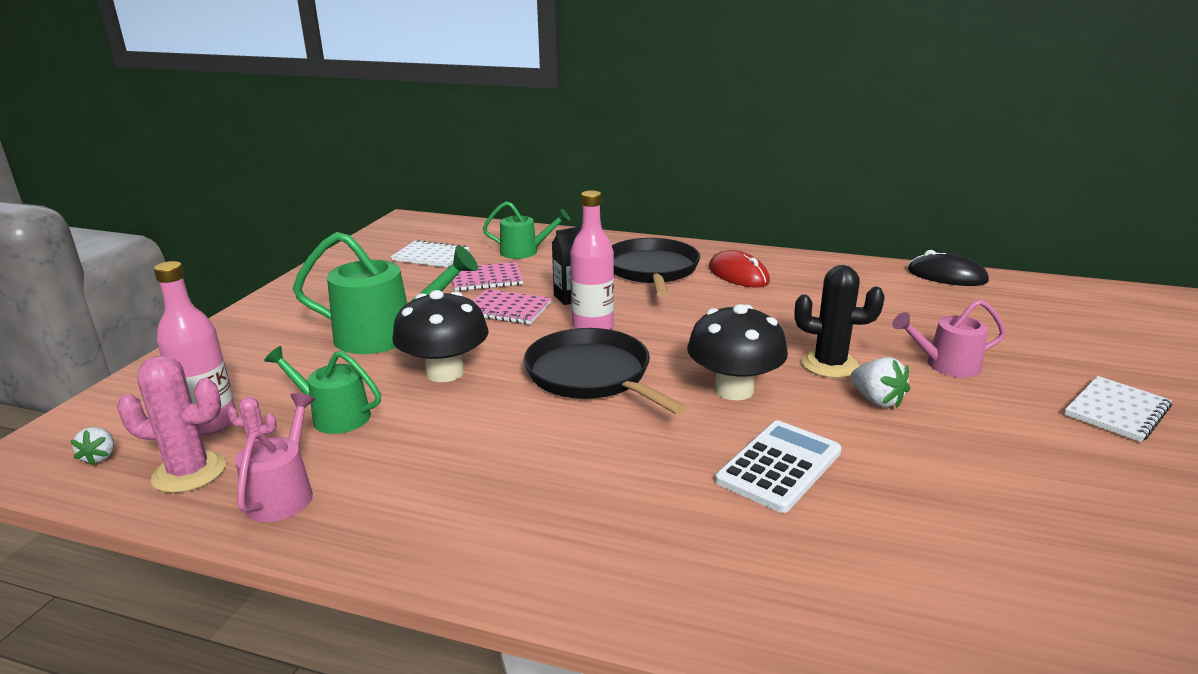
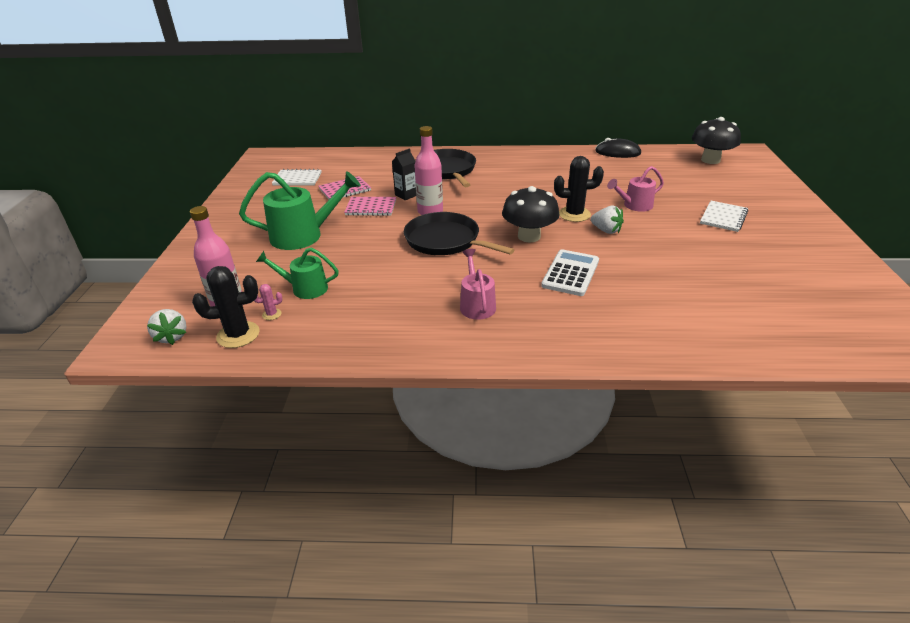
camera: 15 degrees left, 10 degrees up
white strawberry [70,427,114,466] -> white strawberry [147,309,187,345], size x1.51
pink cactus [117,356,226,493] -> black cactus [192,266,260,348]
pink watering can [236,393,315,522] -> pink watering can moved to [460,249,496,320]
black mushroom [392,290,489,382] -> black mushroom moved to [692,117,741,164]
green watering can [483,201,570,259] -> none
red mouse [709,250,770,287] -> none

